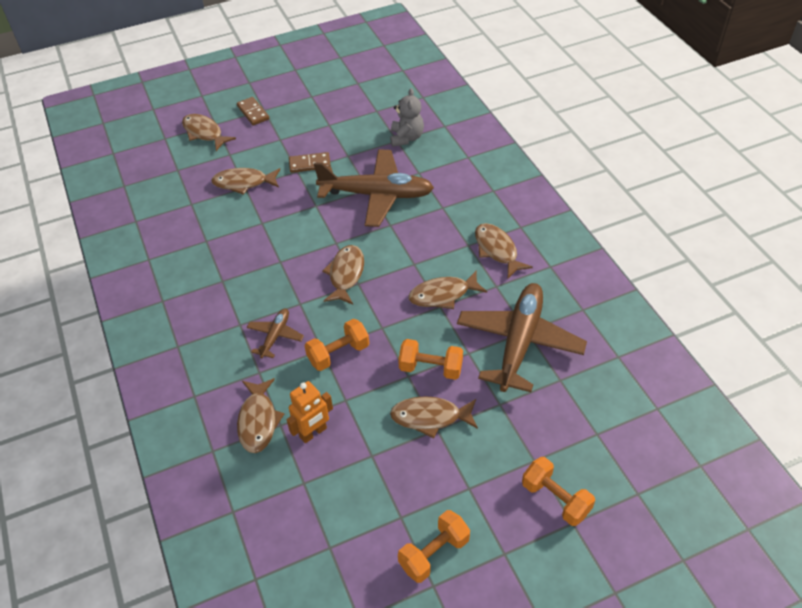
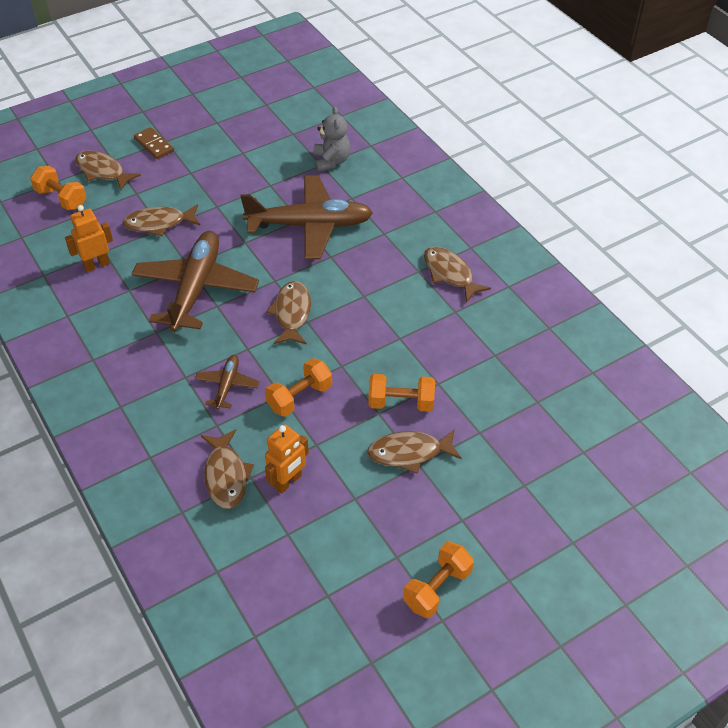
camera: 10 degrees left, 0 degrees up
brown domino [289,152,331,173] -> none
brown fish [408,270,487,309] -> none
brown plane [457,283,587,392] -> brown plane moved to [132,231,259,332]
orange dumbbell [522,457,595,526] -> orange dumbbell moved to [30,166,87,210]
none -> orange robot [65,205,113,272]

